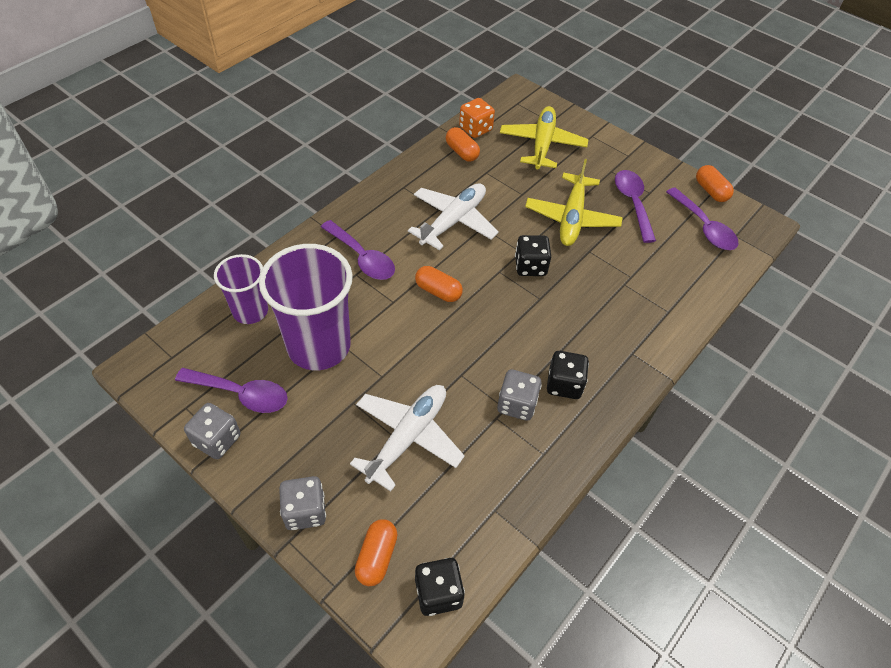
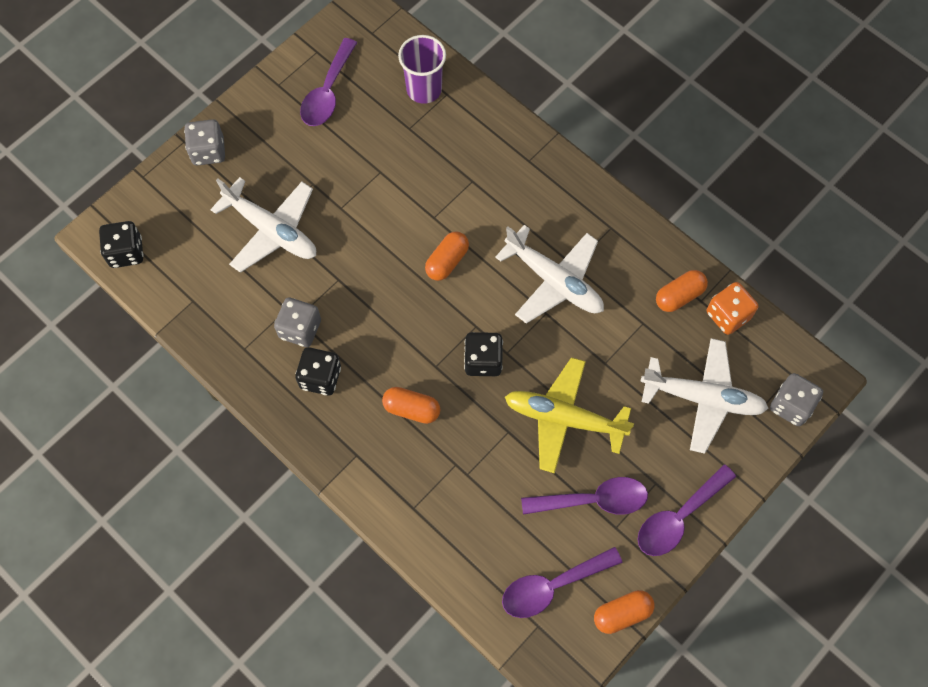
camera: 95 degrees right, 15 degrees up
grey dice [184,403,240,459] -> grey dice moved to [770,373,823,426]
purple cup [259,244,353,370] -> none
purple spoon [321,220,395,280] -> purple spoon moved to [638,464,736,556]
orange capsule [355,519,398,586] -> orange capsule moved to [382,387,440,424]
yellow plane [500,106,589,169] -> white plane [641,338,769,454]

